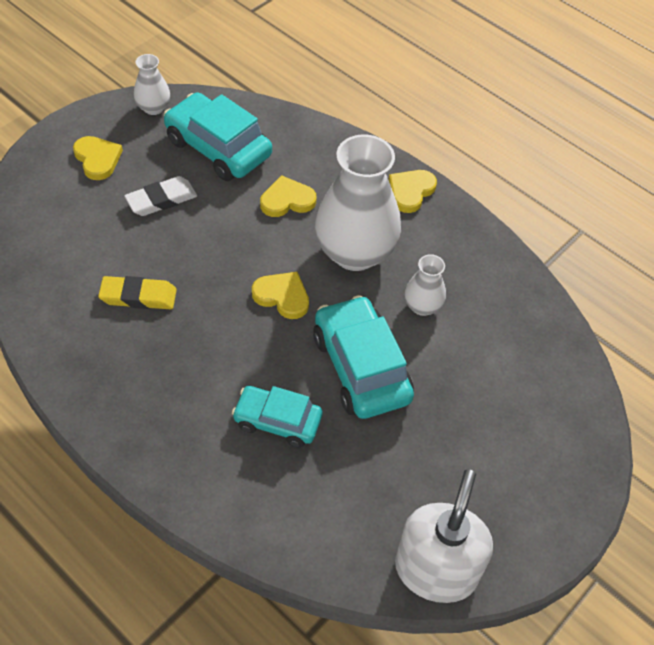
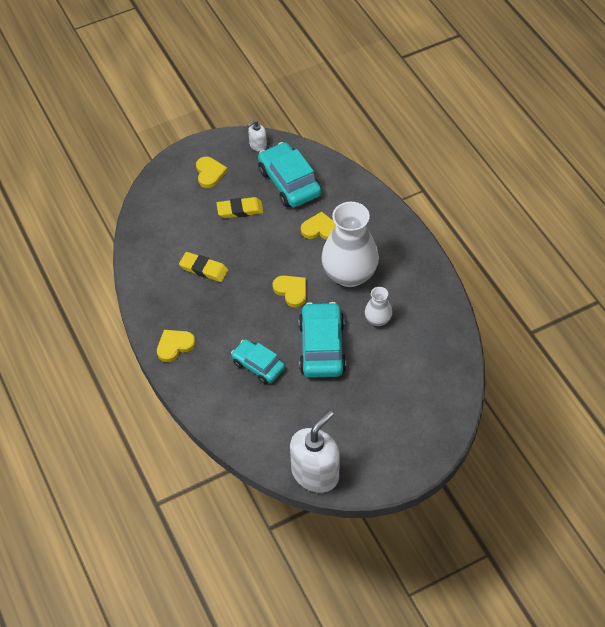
camera: 25 degrees right, 0 degrees up
white eraser [124,176,197,216] -> yellow eraser [217,197,264,218]
white vase [134,54,170,115] -> white soap dispenser [247,120,267,152]
yellow heart [388,170,437,213] -> yellow heart moved to [157,330,196,362]

